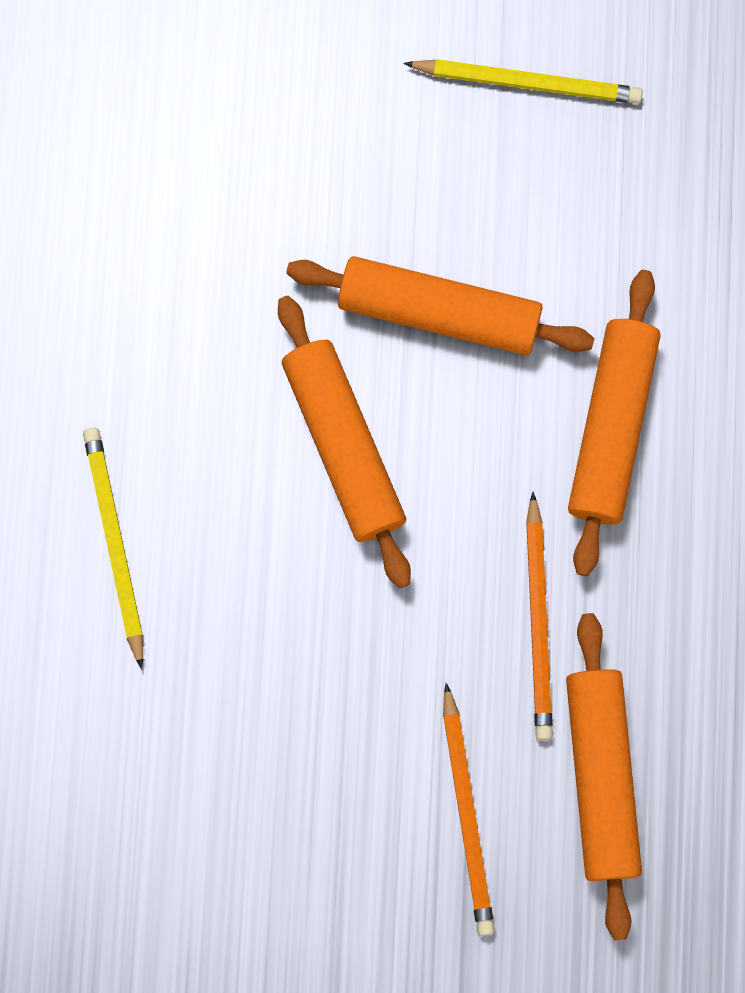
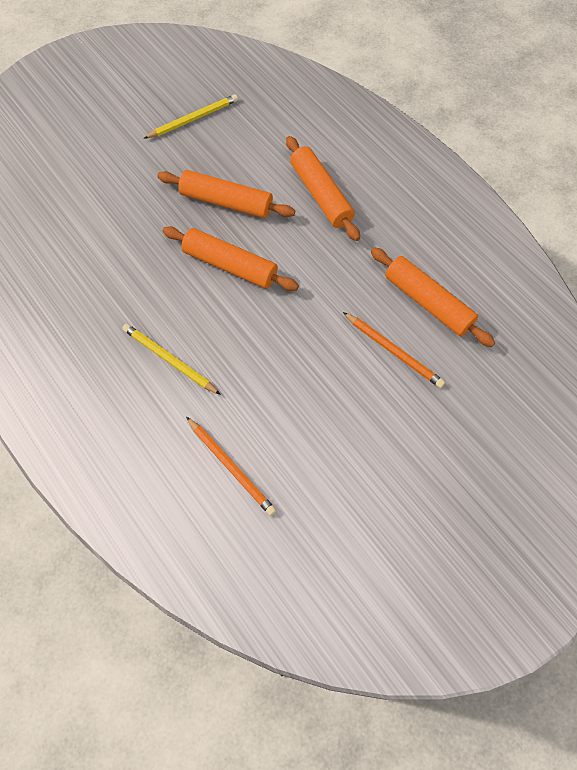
camera: 40 degrees left, 15 degrees down
orange rolling pin [286,256,594,355] -> orange rolling pin turned 45 degrees clockwise [157,170,295,218]
orange pencil [526,492,553,740] -> orange pencil moved to [186,417,276,516]

